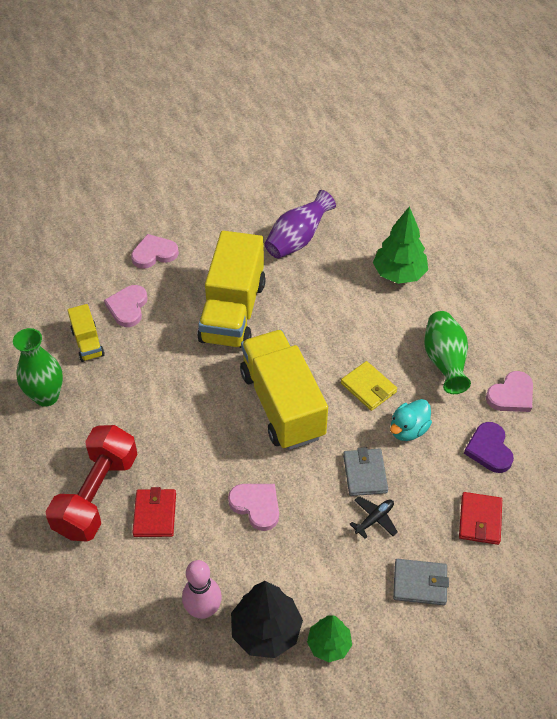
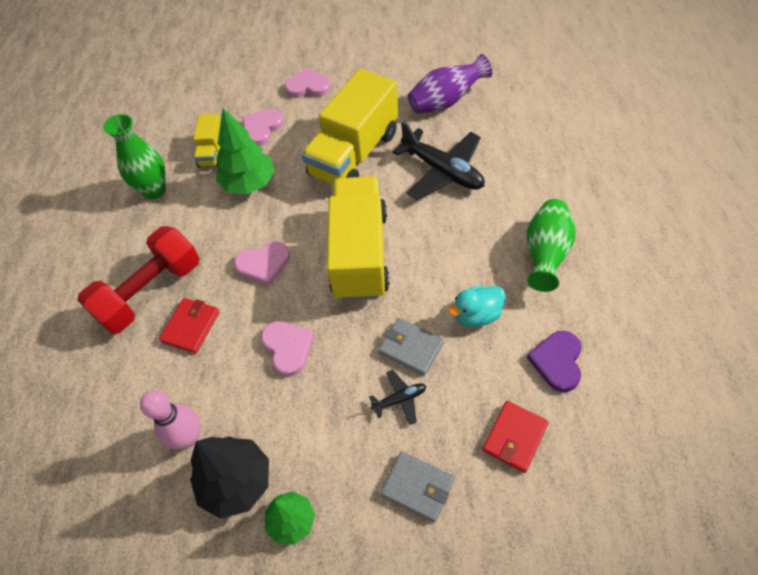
camera: 25 degrees right, 5 degrees up
yellow wallet [341,361,397,411] -> none
grey wallet [343,447,388,496] -> grey wallet turned 75 degrees counterclockwise [378,318,444,376]
green tree [373,206,428,284] -> green tree moved to [216,108,275,194]
pink heart [486,371,533,412] -> pink heart moved to [234,241,290,286]
none -> black plane [392,121,485,200]

